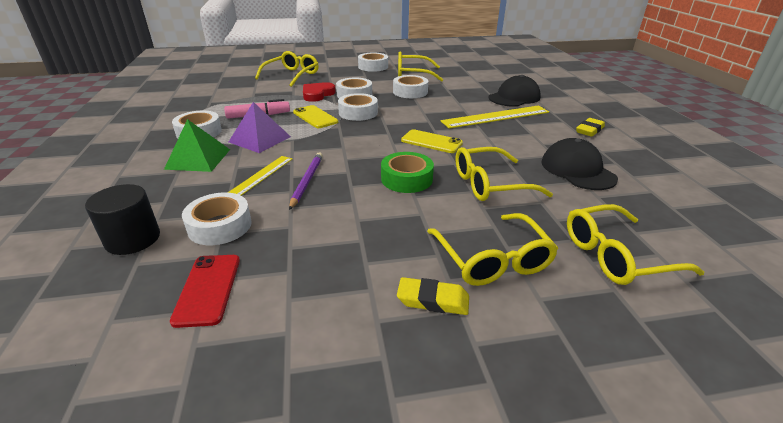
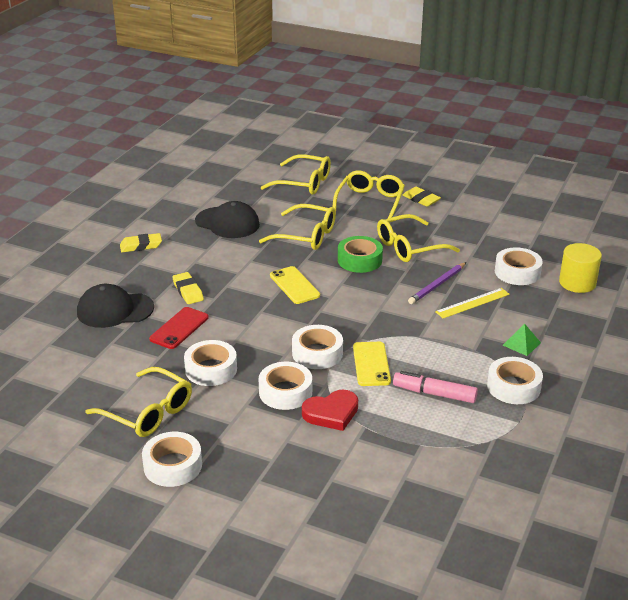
camera: 145 degrees left, 0 degrees up
black cylinder [85,184,160,255] -> yellow cylinder [559,243,602,293]
green pyramid [164,119,230,172] -> green pyramid [503,324,541,356], size x0.57
red phone [170,255,240,328] -> red phone moved to [149,307,209,349]
purple pyramid [229,102,291,153] -> none
yellow glasses [255,51,319,87] -> yellow glasses moved to [377,214,460,262]
yellow ruler [441,105,549,128] -> yellow eraser [172,272,204,304]
black cap [542,138,618,190] -> black cap turned 75 degrees counterclockwise [195,201,260,238]

